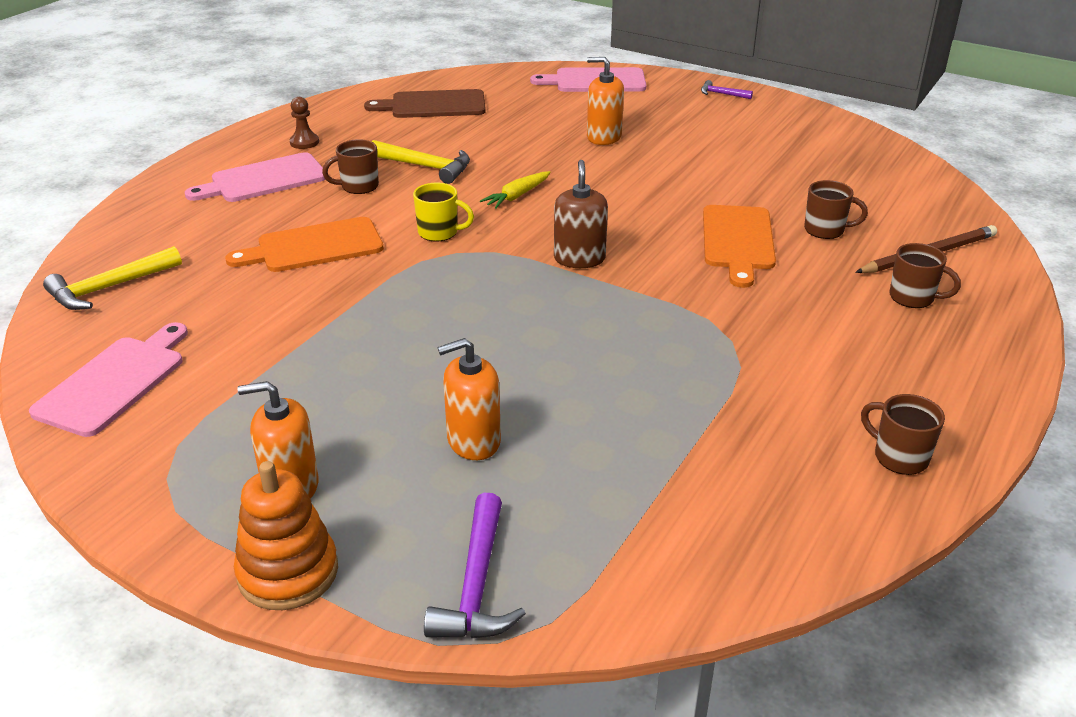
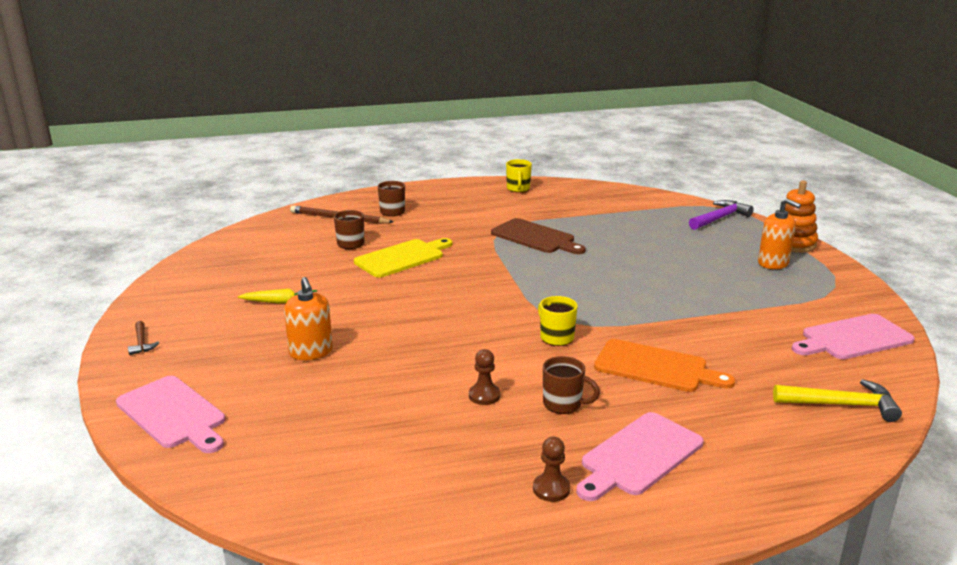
camera: 135 degrees left, 10 degrees down
pink cutting board [185,152,326,202] -> pink cutting board turned 120 degrees clockwise [576,412,704,501]
brown cutting board [364,89,486,118] -> brown cutting board moved to [491,218,585,254]
yellow hammer [371,140,470,184] -> brown pawn [469,349,501,405]
orange soap dispenser [438,338,501,460] -> none
yellow carrot [480,171,551,209] -> yellow carrot moved to [238,289,317,303]
brown soap dispenser [554,160,608,268] -> none
purple hammer [701,80,753,99] -> brown hammer [128,321,159,355]
orange cutting board [703,205,776,288] -> yellow cutting board [354,238,452,278]
brown mug [861,394,945,475] -> yellow mug [506,159,532,192]

